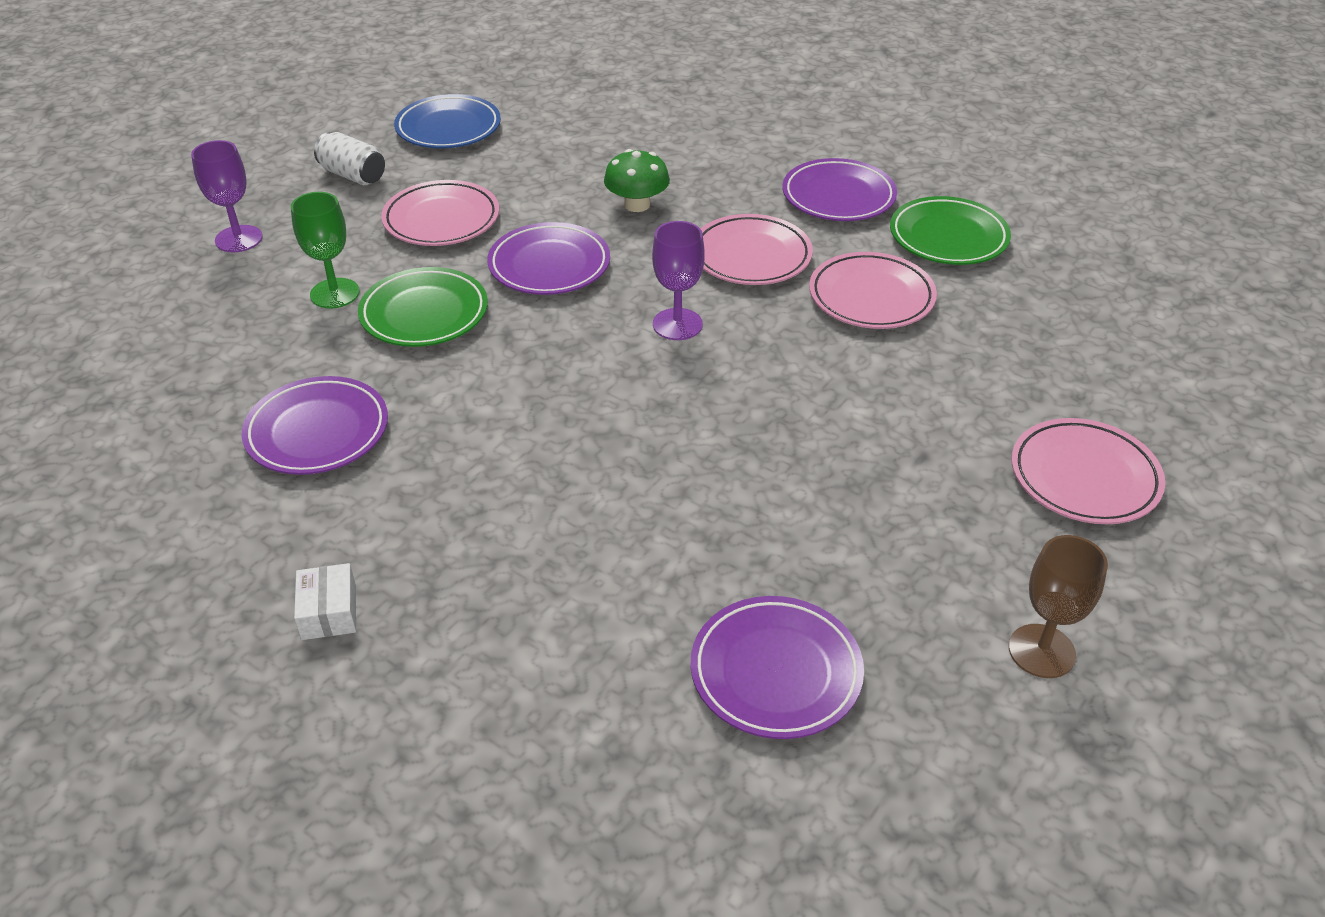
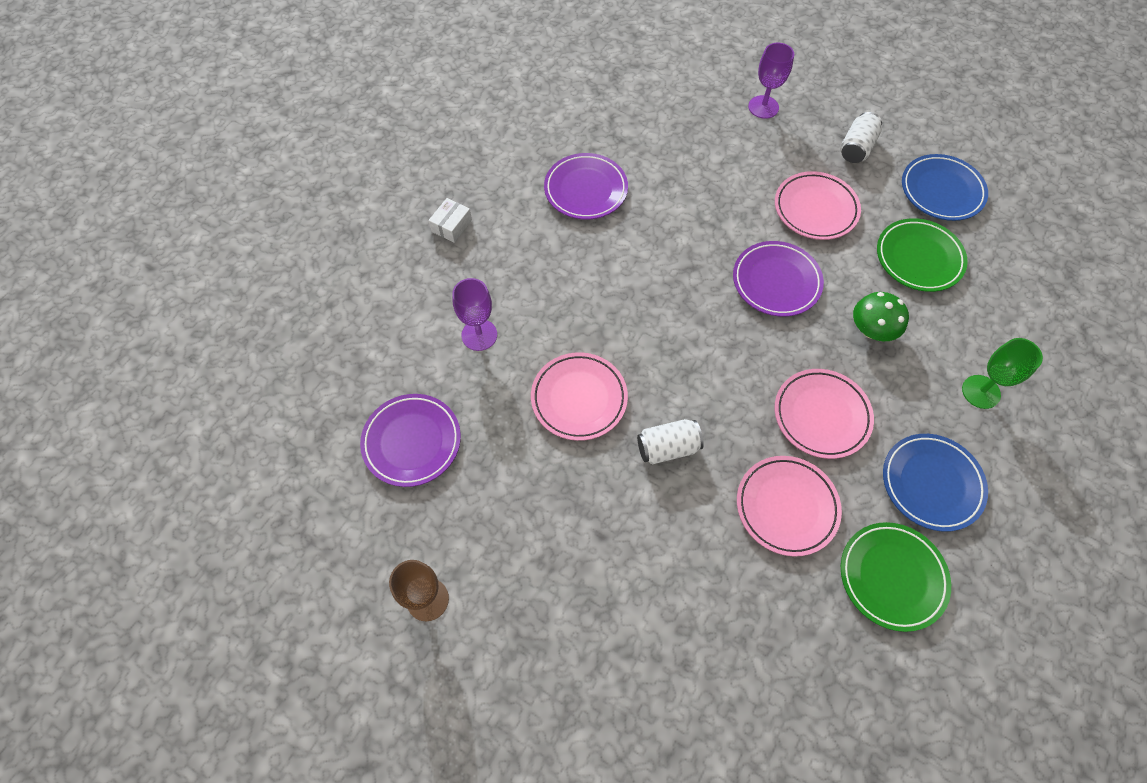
camera: 85 degrees right, 20 degrees up
green goblet [291,192,359,309] -> green goblet moved to [962,338,1043,409]
white box [294,563,356,640] -> white box turned 45 degrees counterclockwise [428,198,472,243]
green plate [358,267,488,347] -> green plate moved to [877,218,968,292]
purple goblet [652,221,705,340] -> purple goblet moved to [452,278,497,351]
purple plate [783,158,897,221] -> blue plate [883,434,988,532]
pink plate [1011,418,1165,524] -> pink plate moved to [531,352,628,441]
none -> white can [637,419,704,464]

